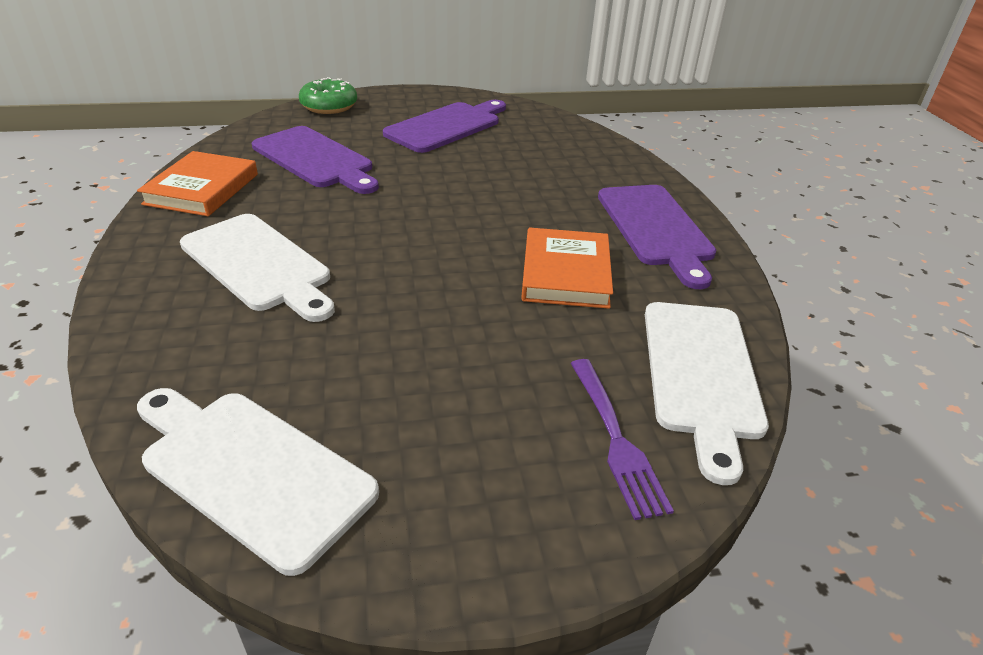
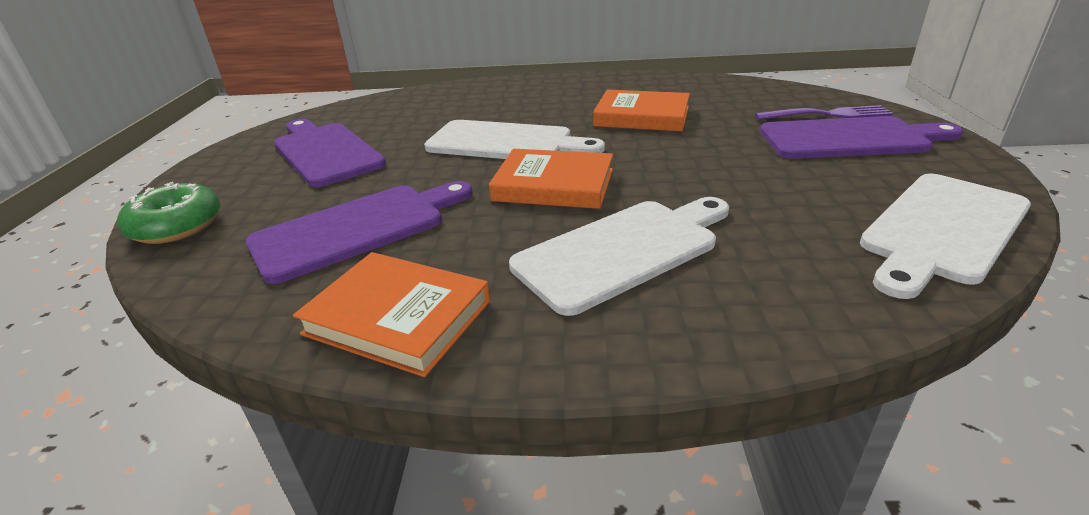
camera: 75 degrees left, 5 degrees down
purple cutting board [598,185,716,289] -> purple cutting board moved to [760,116,963,159]
white cutting board [645,302,769,485] -> white cutting board moved to [424,120,605,159]
none -> orange book [489,149,613,209]

